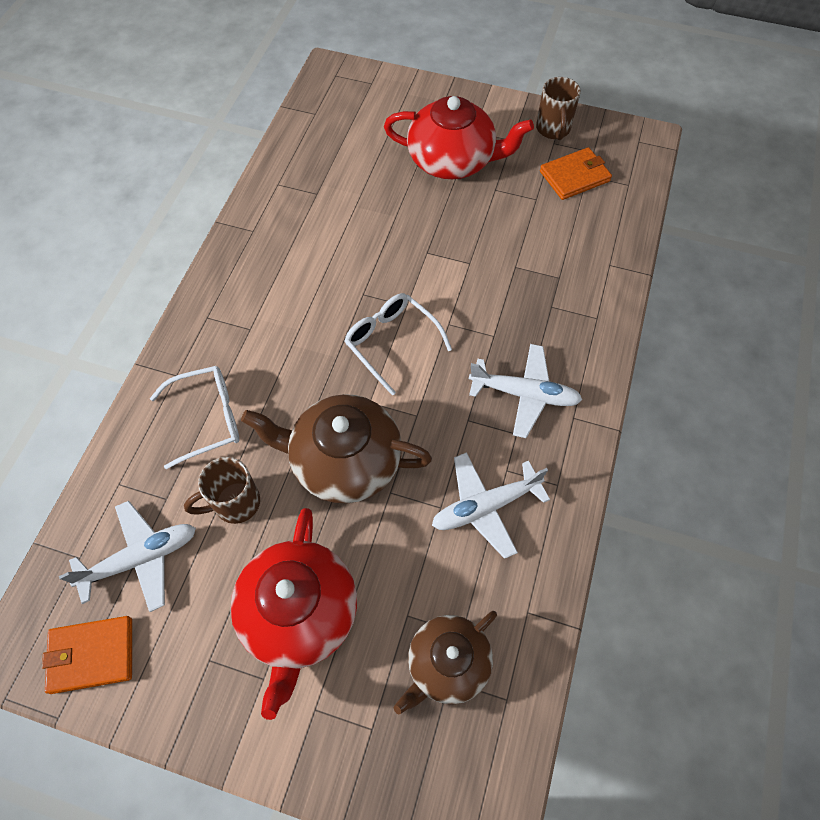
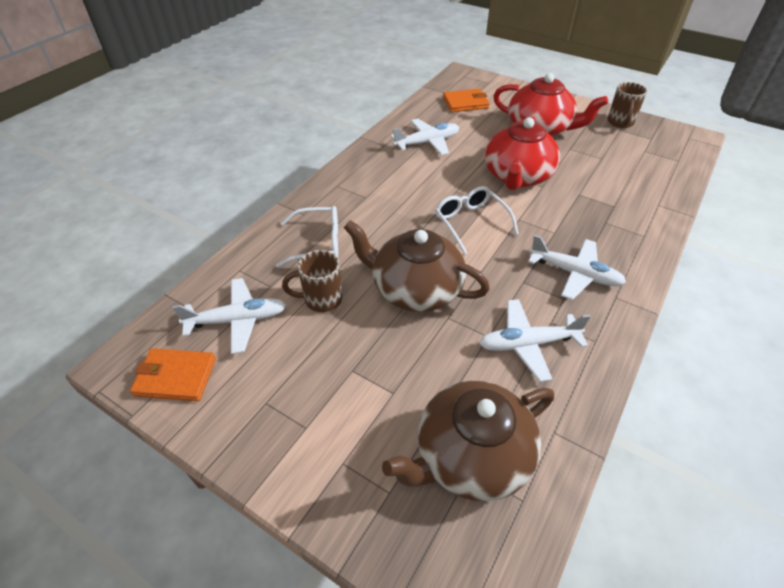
camera: 15 degrees right, 15 degrees down
red teapot [230,508,357,720] -> red teapot moved to [484,116,560,190]
brown teapot [394,611,497,714] -> brown teapot [382,381,554,502], size x1.50
orange wallet [540,147,612,200] -> orange wallet moved to [443,89,490,112]
none -> white plane [391,119,459,155]

